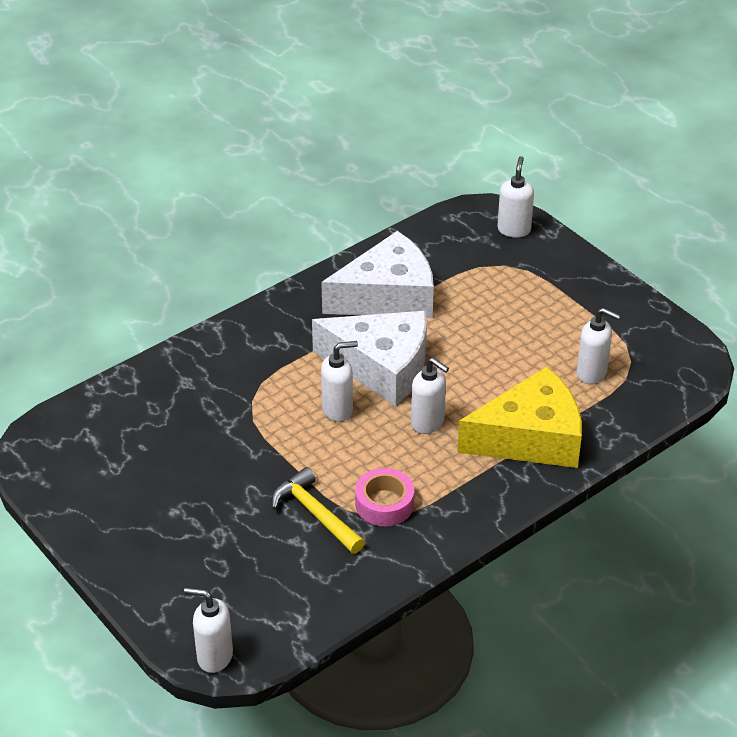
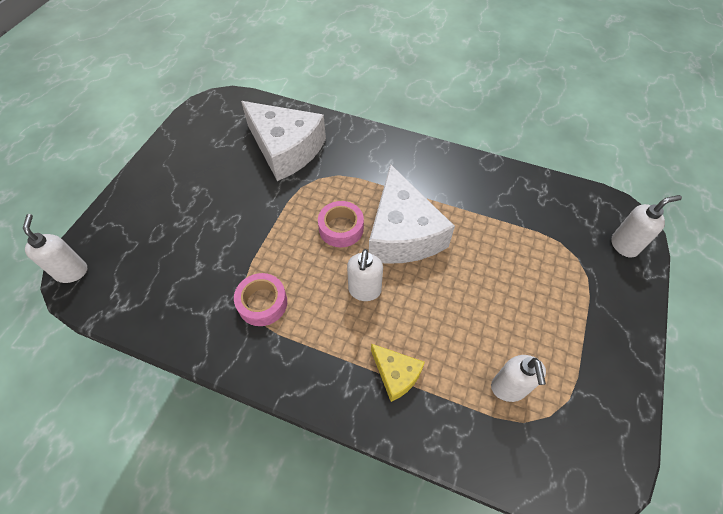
camera: 60 degrees right, 15 degrees up
yellow hammer [271,467,365,554] -> none
white cheese [321,231,434,318] -> white cheese moved to [241,101,326,181]
white soap dispenser [321,341,358,422] -> pink tape [318,201,364,247]
yellow cheese [457,367,582,468] -> yellow cheese [371,344,425,402], size x0.49

